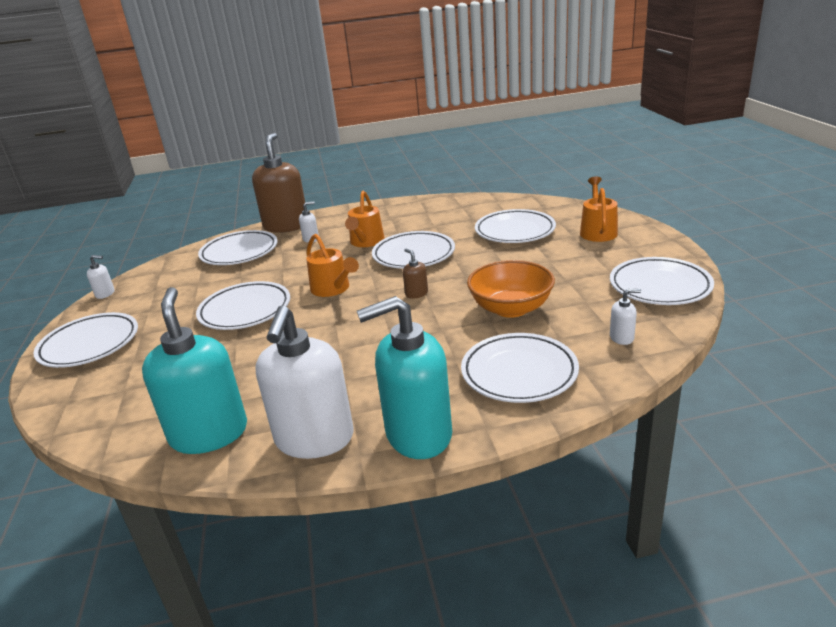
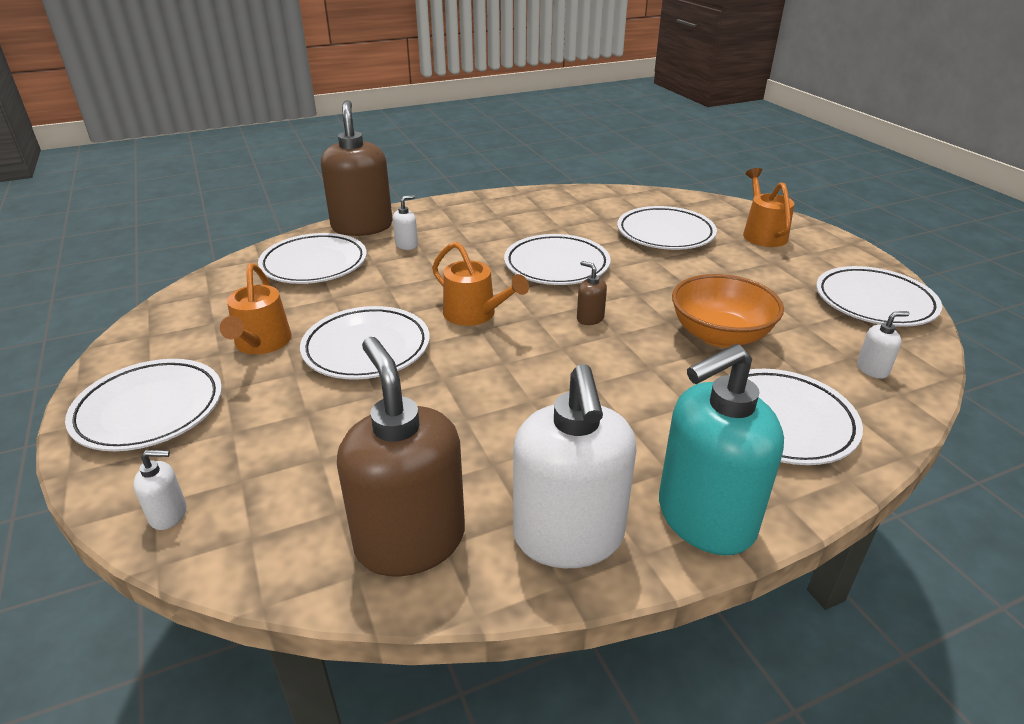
camera: 15 degrees left, 5 degrees up
white soap dispenser [87,255,115,299] -> white soap dispenser moved to [133,450,186,530]
turquoise soap dispenser [142,287,247,454] -> brown soap dispenser [337,337,465,576]
orange watering can [345,191,385,247] -> orange watering can moved to [220,263,292,354]

